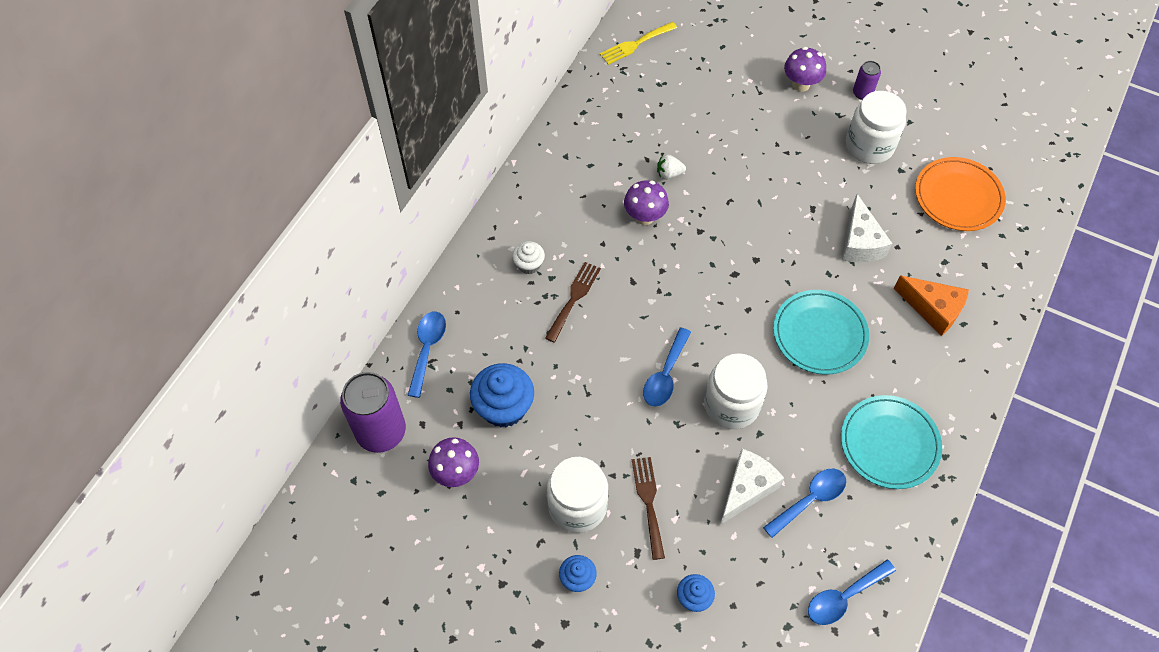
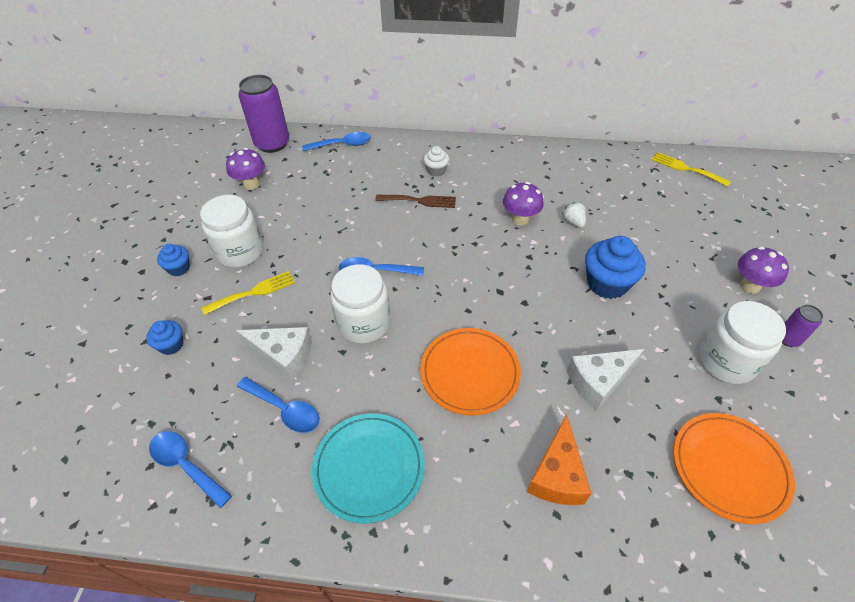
camera: 70 degrees right, 10 degrees down
blue cupcake [470,363,534,428] -> blue cupcake moved to [585,236,646,299]
brown fork [632,457,665,560] -> yellow fork [202,271,295,315]
turquoise plate [773,290,869,375] -> orange plate [420,328,521,416]

